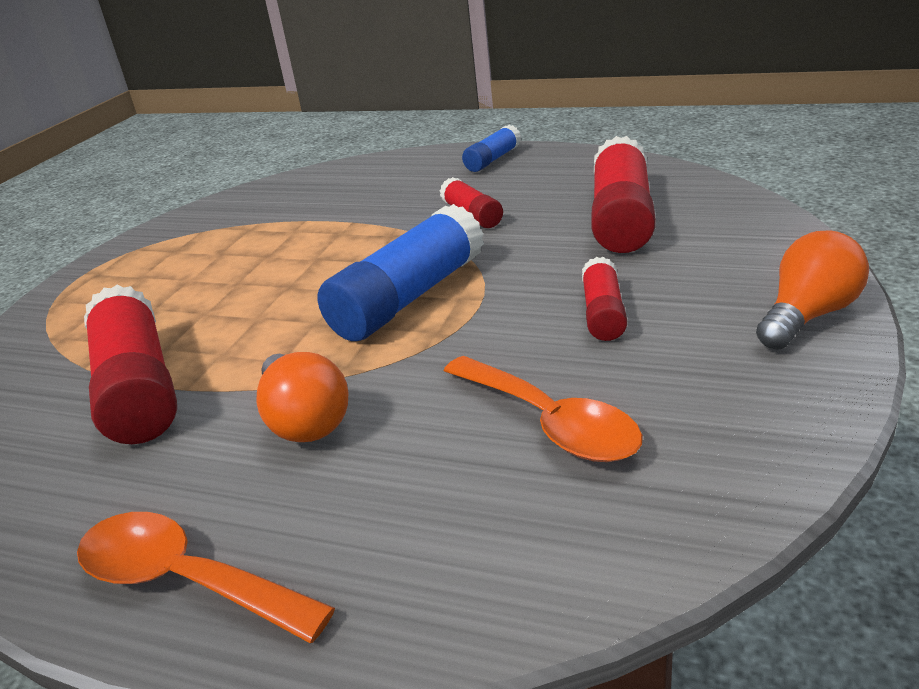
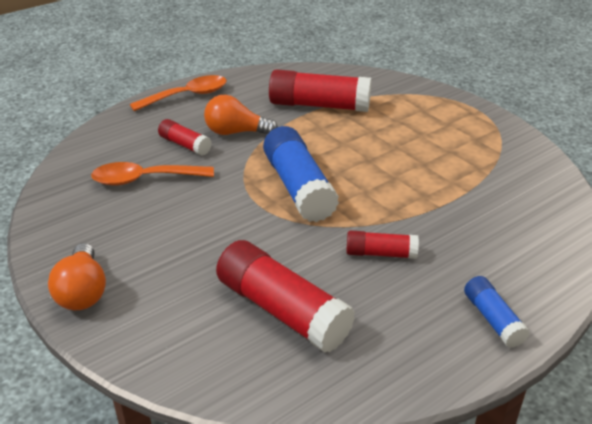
camera: 120 degrees right, 5 degrees up
red glue stick [582,257,627,341] -> red glue stick moved to [158,119,212,156]

